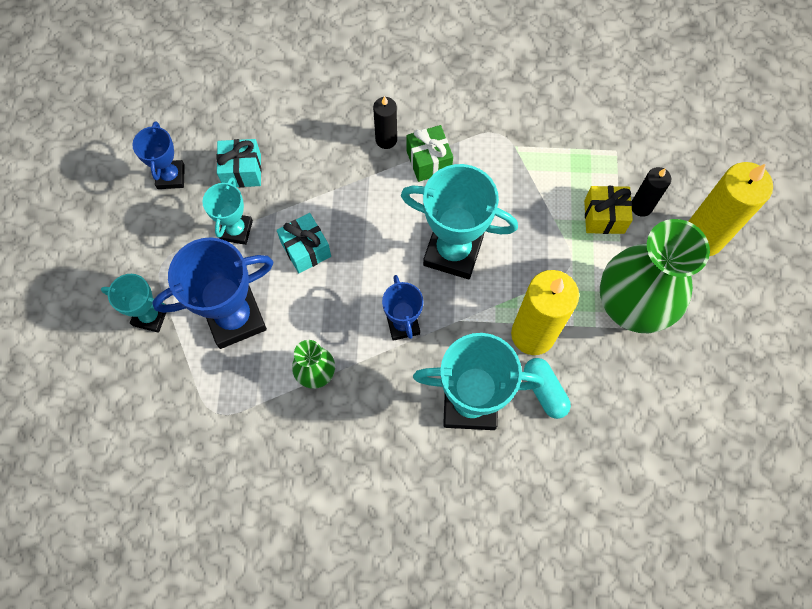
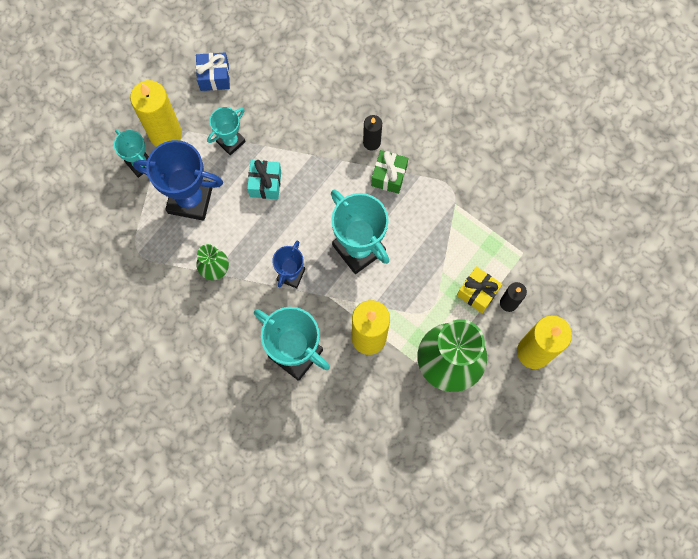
camera: 35 degrees right, 5 degrees up
blue trophy [132,121,185,189] -> blue gift [196,53,230,91]
turquoise gift [216,139,262,188] -> none
turquoise capsule [524,358,571,419] -> none
none -> yellow candle [130,80,182,147]

